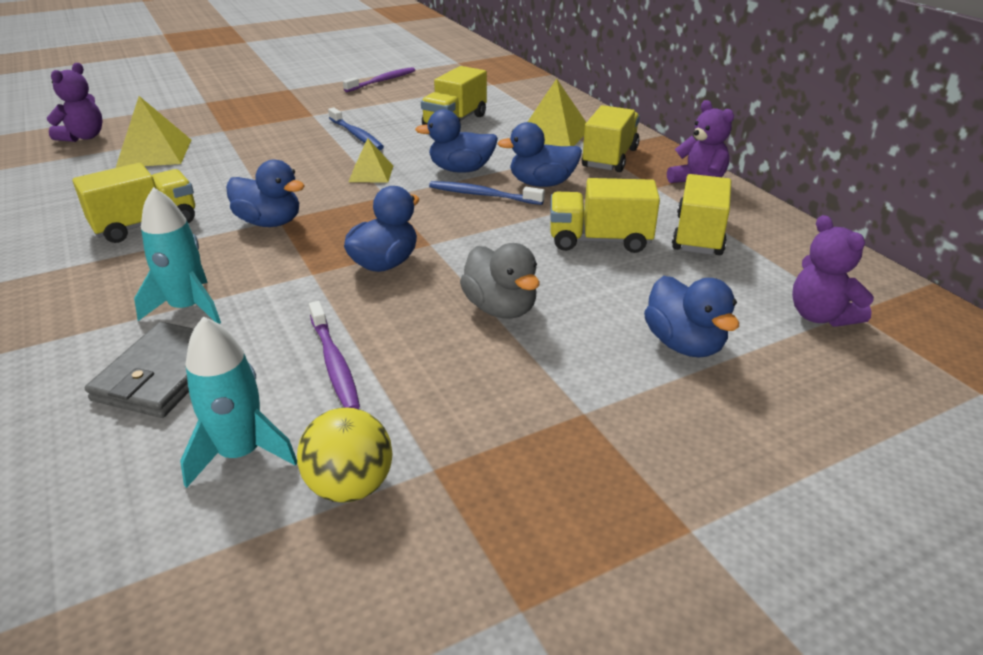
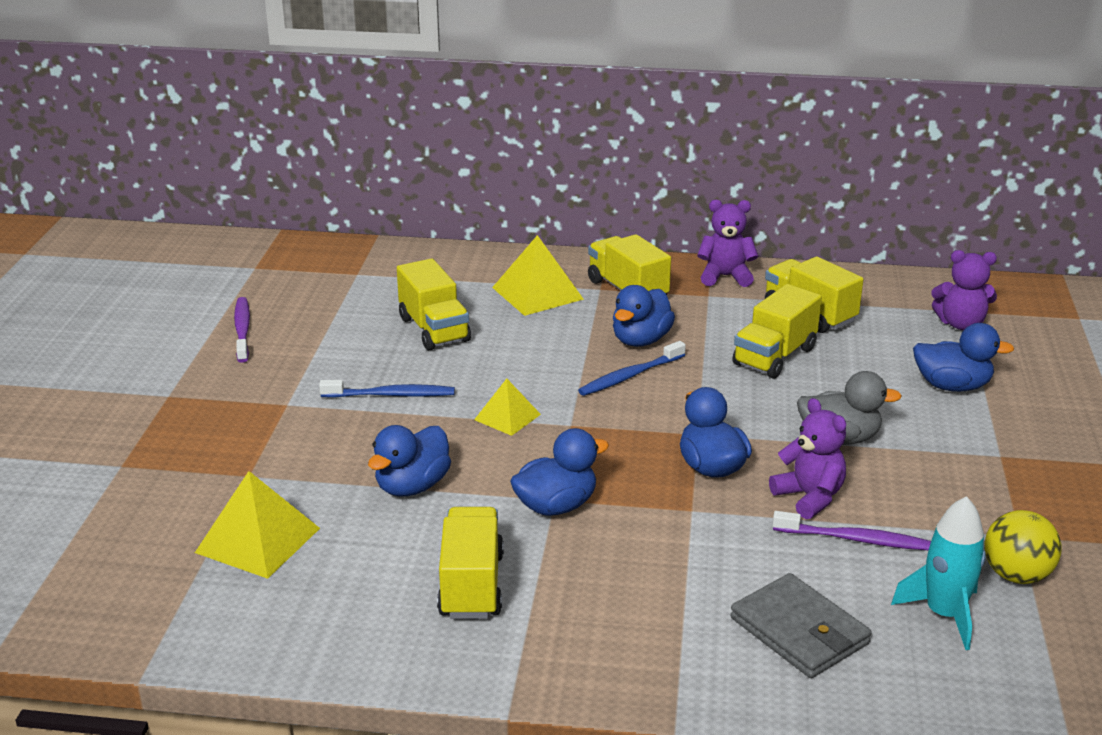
camera: 55 degrees left, 5 degrees down
purple teddy bear [47,63,103,142] -> purple teddy bear moved to [769,398,846,519]
turquoise rocket [134,187,221,324] -> none
blue duck [415,109,498,173] -> blue duck moved to [368,425,451,496]

